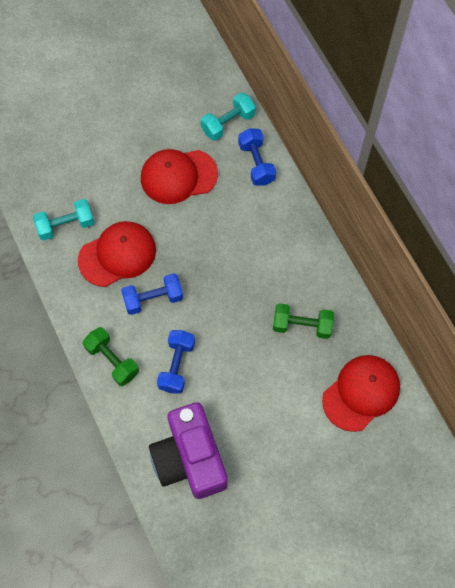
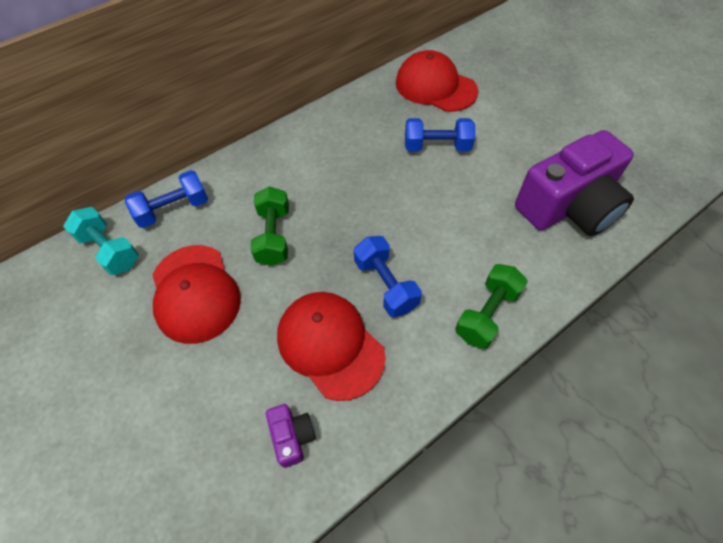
camera: 100 degrees left, 10 degrees down
turquoise dumbbell [33,199,94,241] -> purple camera [266,404,316,468]
blue dumbbell [157,330,195,394] -> blue dumbbell moved to [405,118,475,151]
green dumbbell [273,303,334,339] -> green dumbbell moved to [250,187,289,266]

